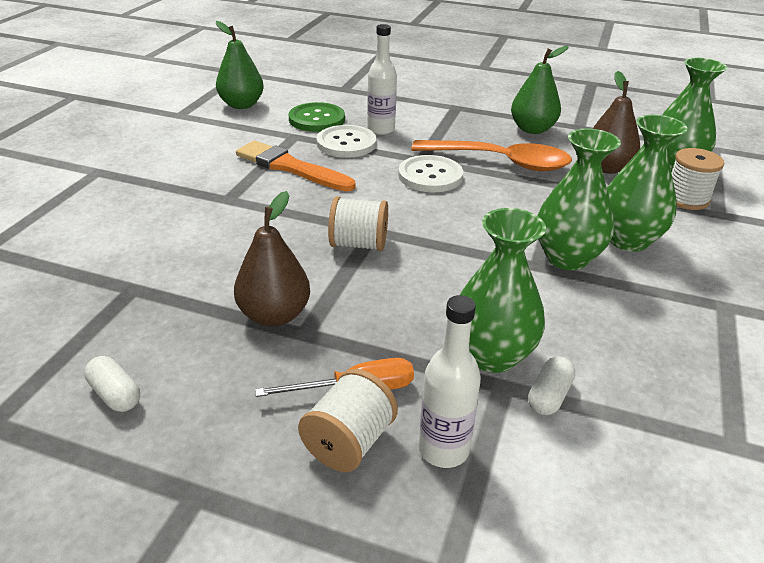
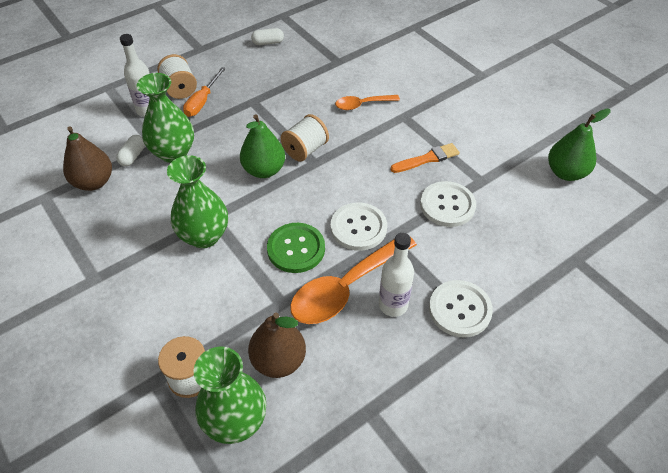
camera: 125 degrees right, 15 degrees up
brown pear [234,191,310,327] -> brown pear moved to [63,126,112,191]
orange brush [236,141,355,192] -> orange brush [390,143,460,173], size x0.66
green button [288,102,345,132] -> green button moved to [267,223,325,273]
white bottle [367,24,397,135] -> white bottle moved to [379,233,414,317]
green pear [511,46,569,134] -> green pear moved to [240,114,285,178]
white capsule [528,356,575,415] -> white capsule turned 45 degrees clockwise [116,135,145,166]
green vase [607,115,688,252] -> none
none -> orange spoon [335,95,400,110]
none -> white button [429,280,493,338]

